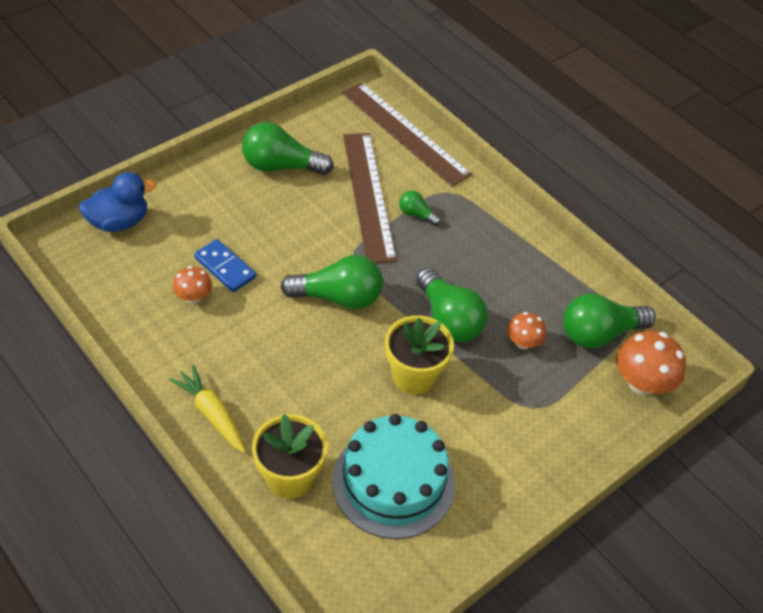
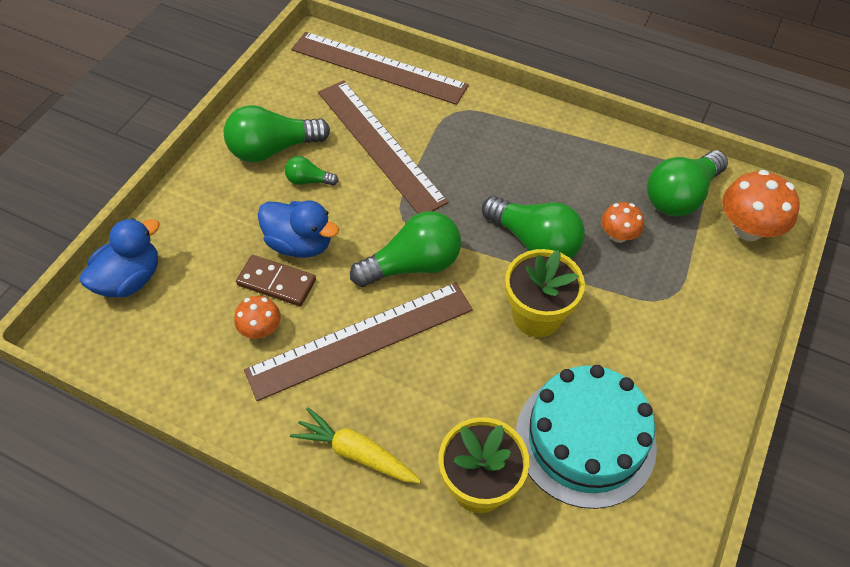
camera: 20 degrees left, 5 degrees up
blue domino [194,239,256,292] -> brown domino [236,255,316,306]
green light bulb [399,190,441,226] -> green light bulb moved to [285,156,338,186]
none -> brown ruler [244,282,473,401]
none -> blue duck [258,201,339,258]

